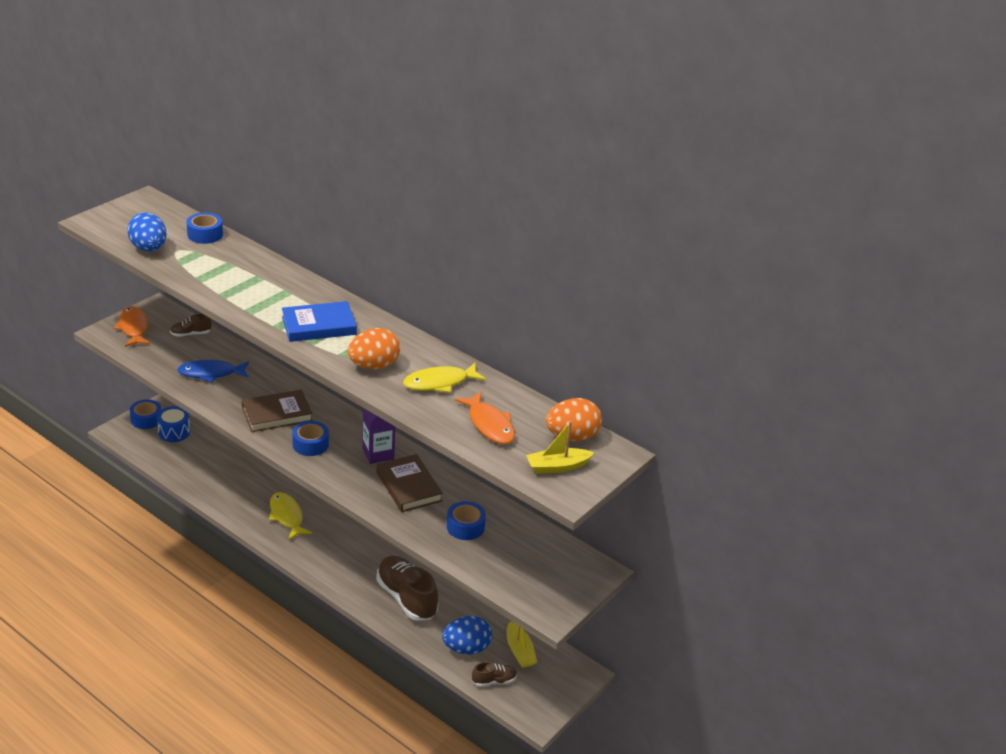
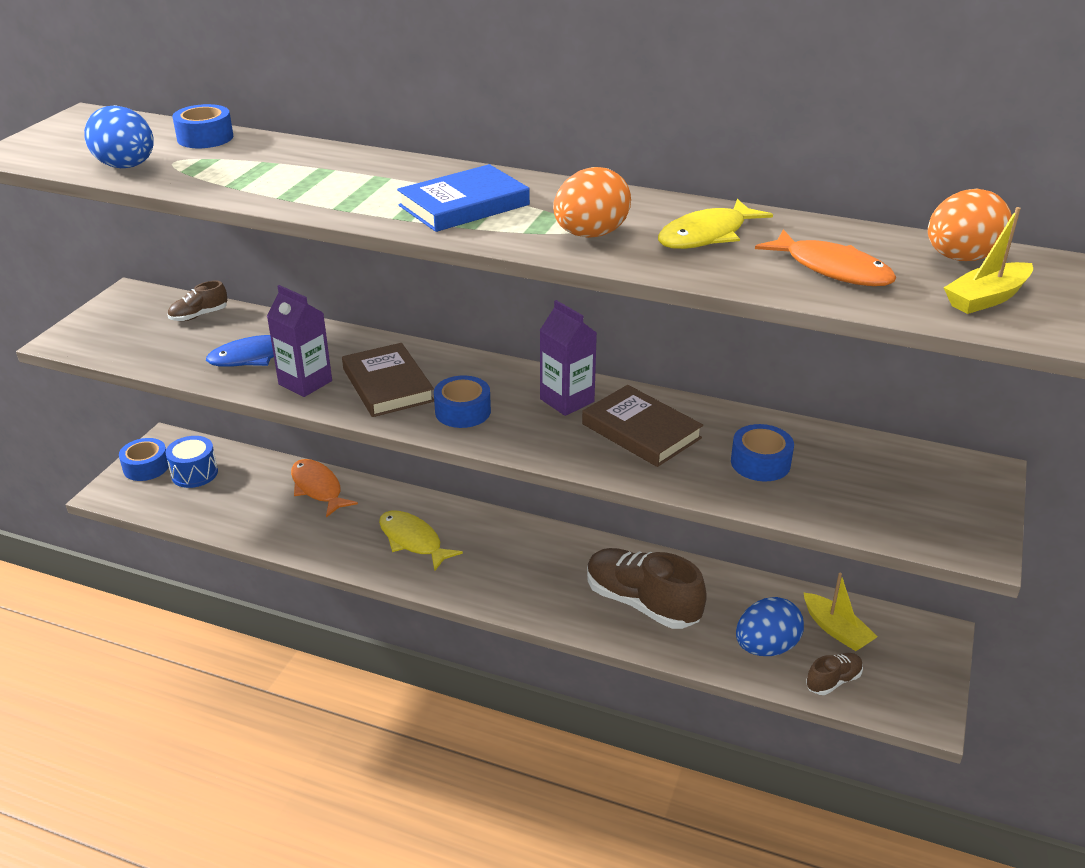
camera: 15 degrees left, 0 degrees up
orange fish [114,306,150,347] -> orange fish moved to [291,459,358,517]
brown book [242,389,313,432] -> brown book turned 75 degrees counterclockwise [342,343,434,417]
none -> purple carton [267,285,332,397]

